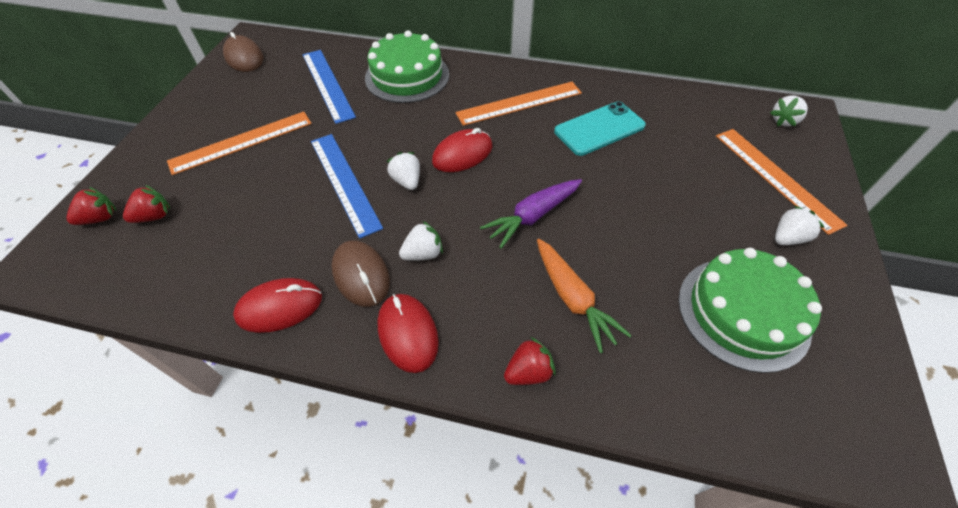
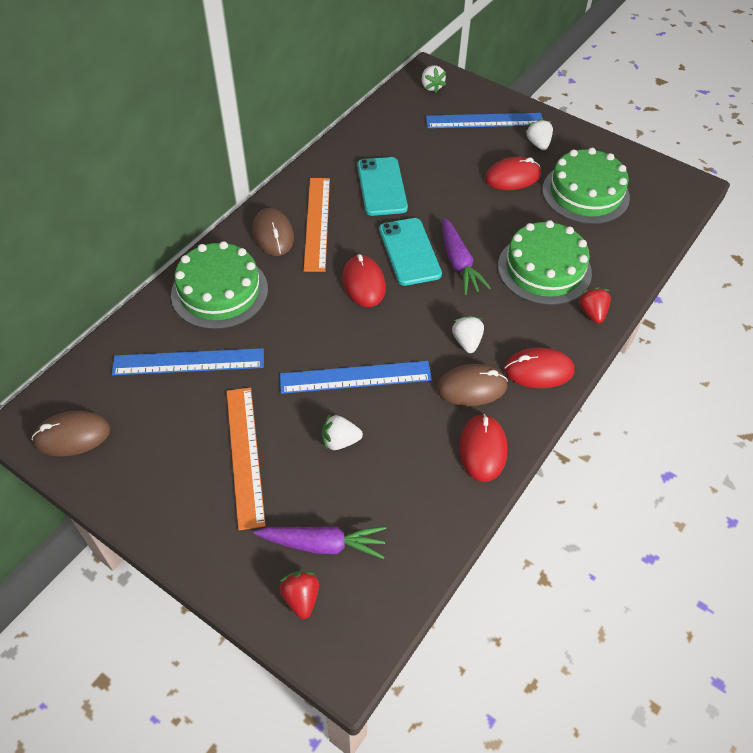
camera: 70 degrees left, 0 degrees up
red strawberry [123,185,170,223] -> purple carrot [254,526,386,559]
white strawberry [386,152,420,190] -> white strawberry moved to [322,414,363,450]
orange carrot [537,239,632,353] -> green cake [498,220,592,305]
orange ruler [716,129,848,235] -> blue ruler [426,113,543,128]
none -> brown mouse [252,208,294,256]
none -> turquoise phone [379,218,442,286]
none -> red mouse [485,157,541,190]

